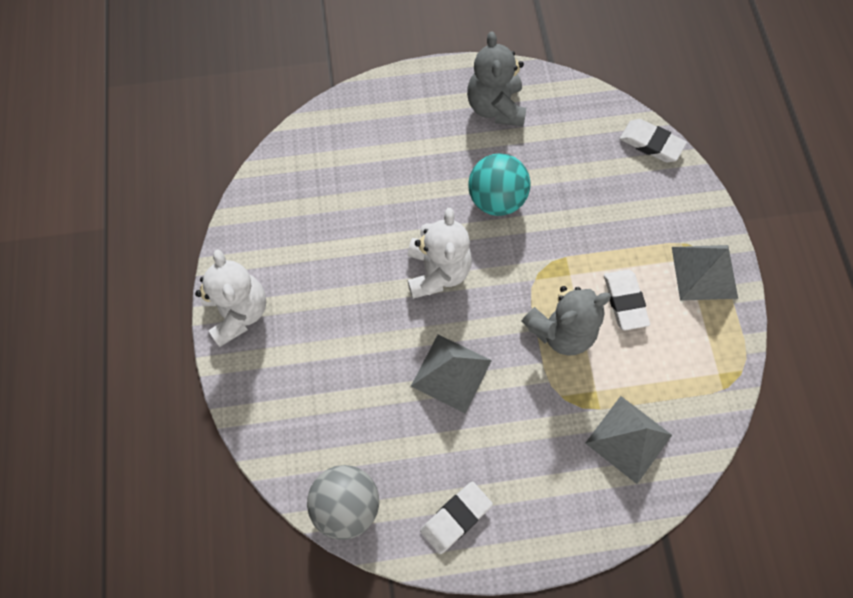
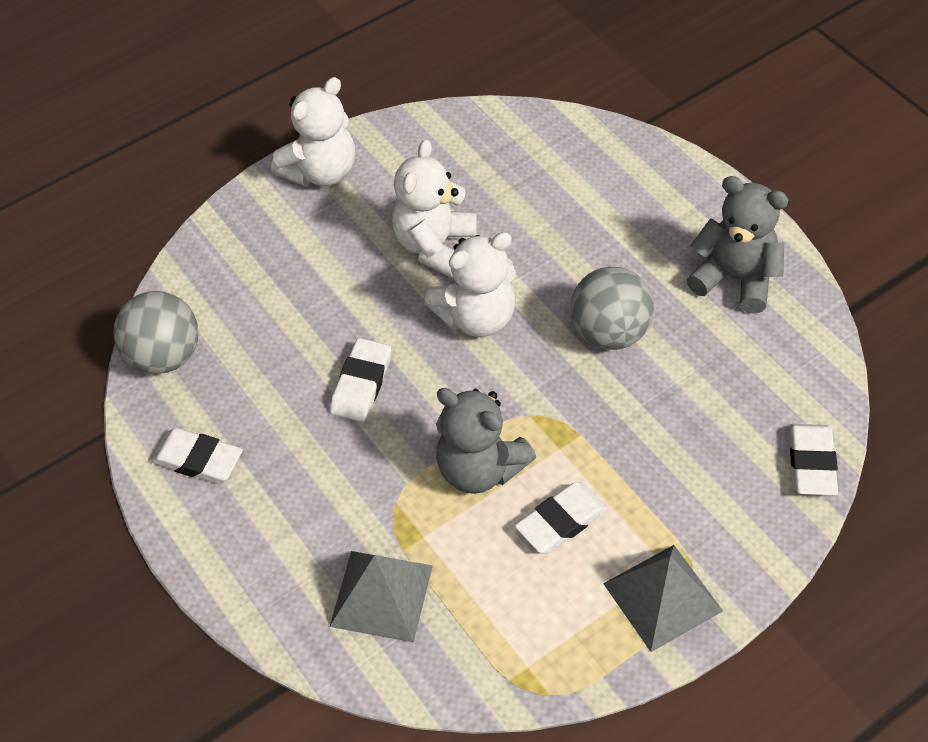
camera: 65 degrees right, 15 degrees down
grey pyramid [411,334,492,414] -> white eraser [330,338,391,422]
grey teddy bear [467,31,526,126] -> grey teddy bear turned 60 degrees clockwise [687,176,789,314]
turquoise ball [468,153,530,216] -> grey ball [570,267,654,350]
none -> white teddy bear [392,139,477,278]

